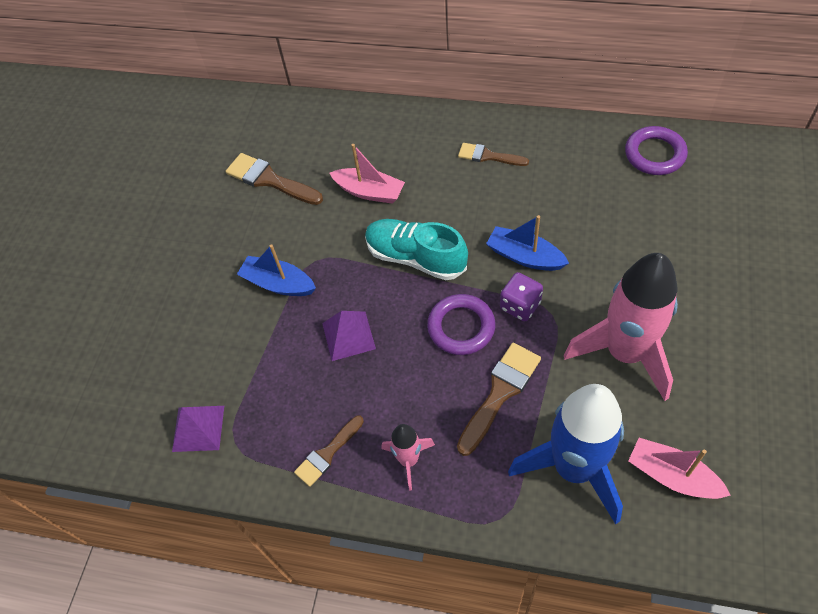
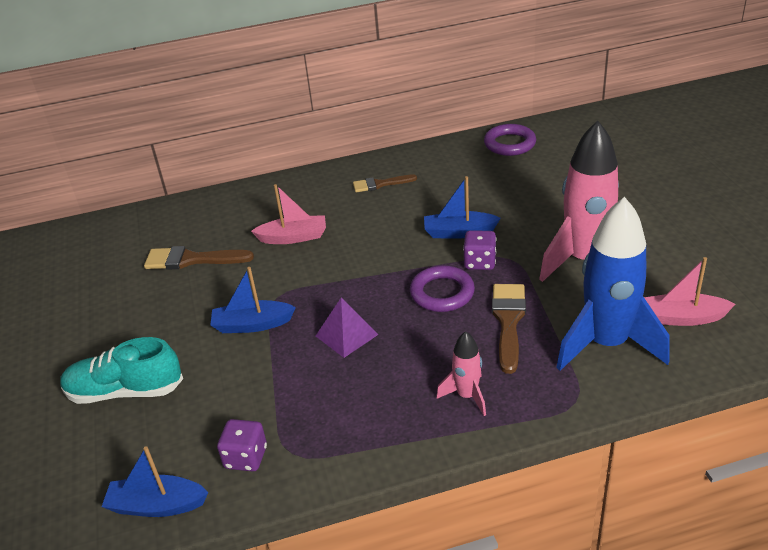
camera: 30 degrees left, 20 degrees down
purple pyramid [172,406,224,452] -> purple dice [217,419,267,472]
brown brush [294,415,364,487] -> none
turquoise shoe [365,219,468,280] -> turquoise shoe moved to [60,337,183,404]
none -> blue boat [102,446,209,517]

